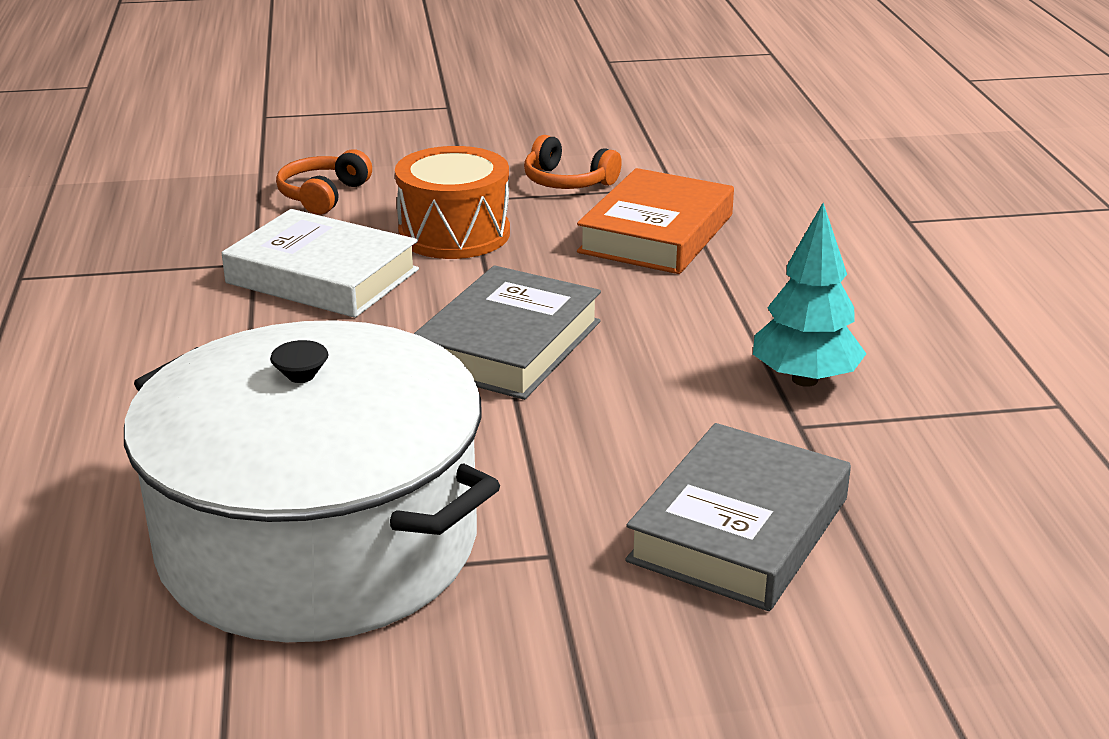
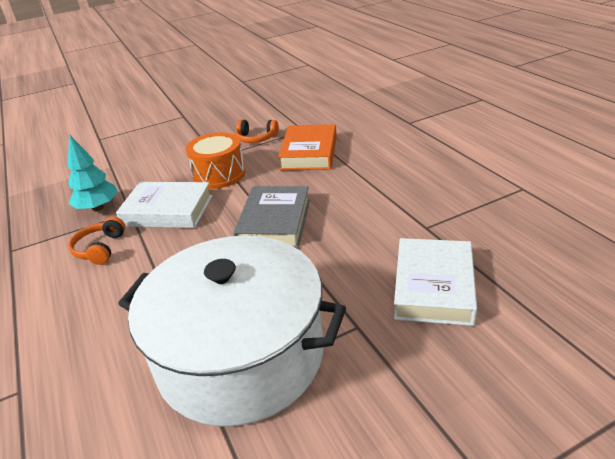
camera: 15 degrees left, 5 degrees up
orange headphones [276,149,372,215] -> orange headphones moved to [69,217,125,265]
grey book [625,423,851,611] -> white book [394,238,477,326]
turquoise tree [753,203,866,387] -> turquoise tree moved to [67,134,118,211]

